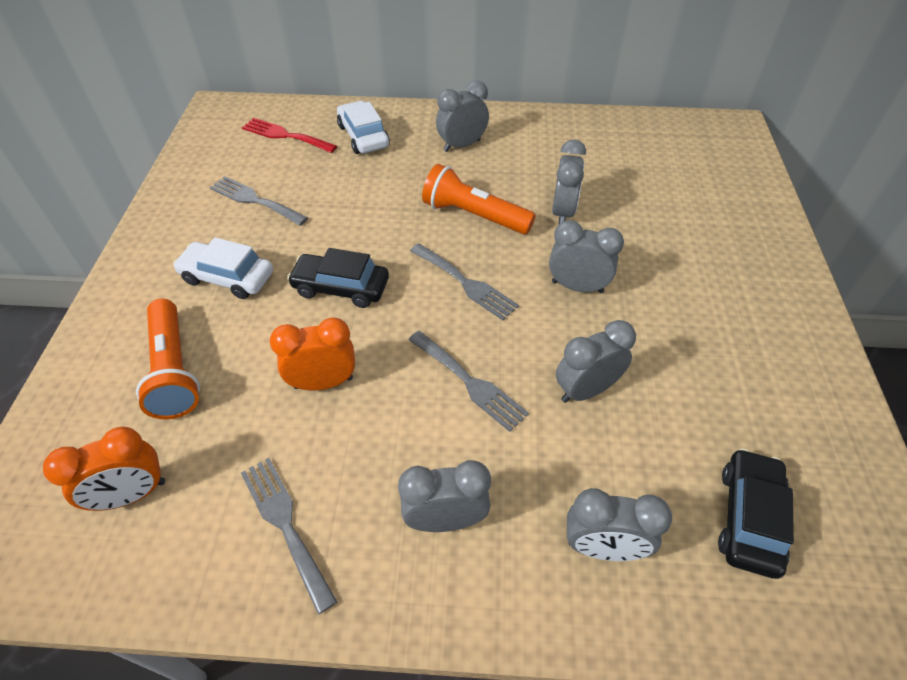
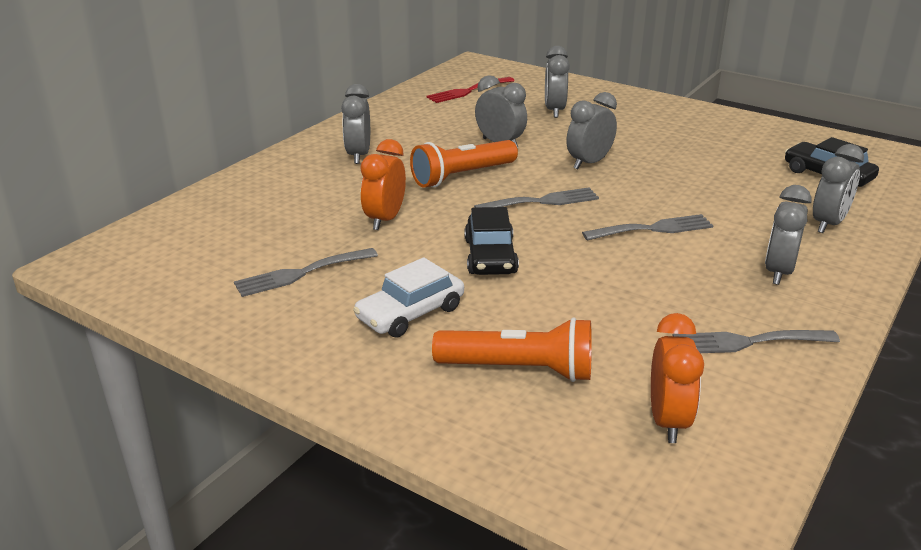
camera: 60 degrees left, 20 degrees down
red fork [242,118,337,153] -> red fork moved to [426,77,515,103]
orange clock [269,318,355,390] -> orange clock moved to [360,139,406,230]
black car [287,248,389,308] -> black car turned 45 degrees counterclockwise [464,207,519,275]
white car [337,101,390,154] -> none
grey clock [556,320,636,403] -> grey clock moved to [545,46,570,118]

